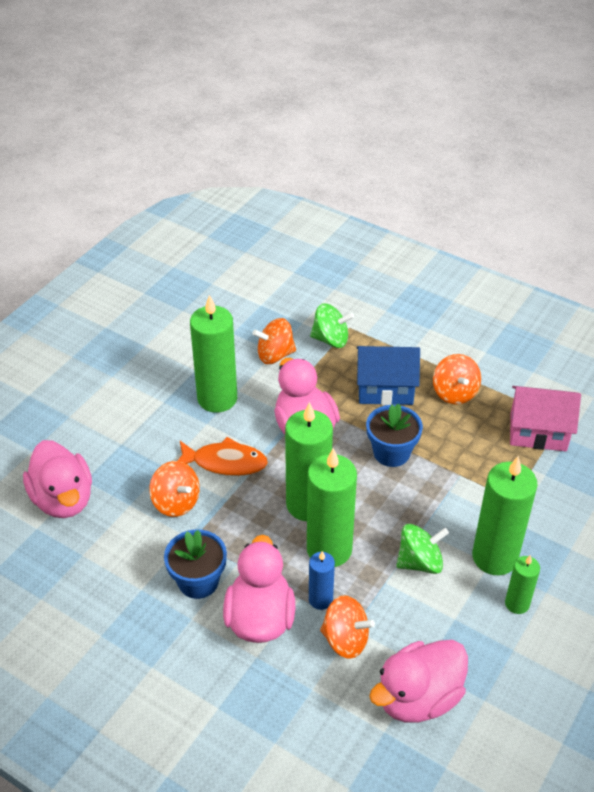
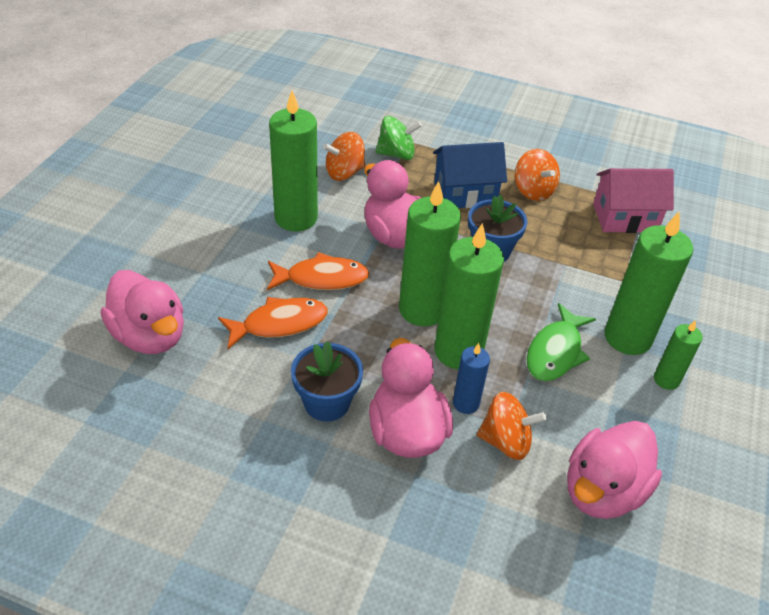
camera: 15 degrees left, 0 degrees up
orange spinning top [149,461,200,517] -> orange fish [218,297,328,349]
green spinning top [396,524,449,574] -> green fish [526,303,596,381]

